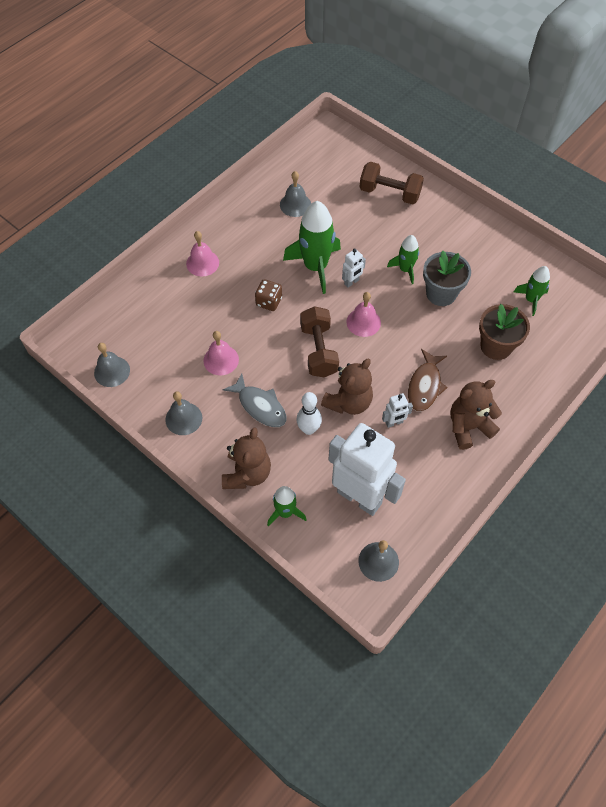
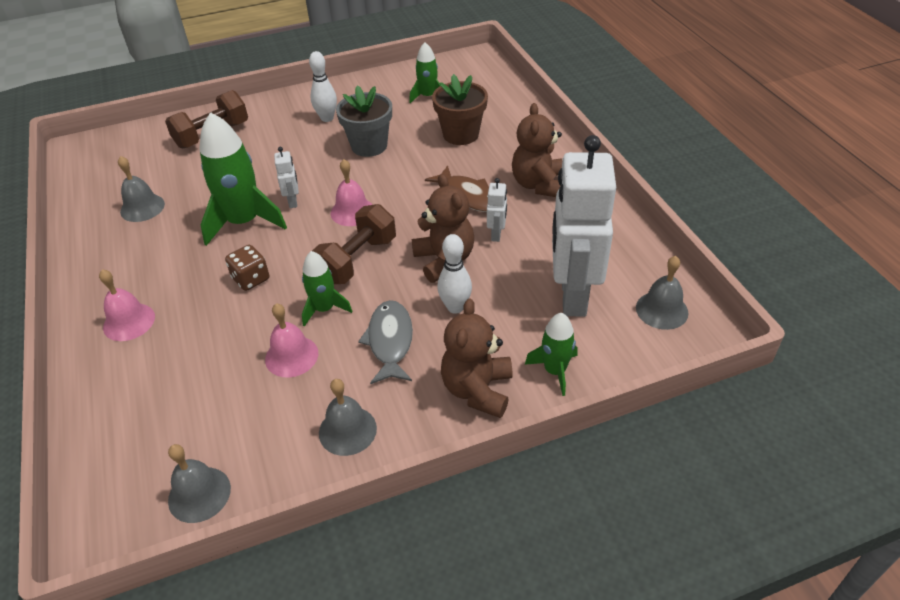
camera: 60 degrees left, 15 degrees down
brown teddy bear [222,427,271,489] -> brown teddy bear turned 120 degrees counterclockwise [441,299,513,418]
grey fish [223,373,286,427] -> grey fish turned 75 degrees counterclockwise [358,300,413,384]
brown dumbbell [300,306,339,377] -> brown dumbbell turned 75 degrees counterclockwise [312,204,396,284]
white robot [329,423,406,516] -> white robot turned 60 degrees counterclockwise [552,135,616,317]
green rocket [387,235,419,284] -> green rocket moved to [302,251,352,327]
none -> white bowling pin [309,51,337,122]

